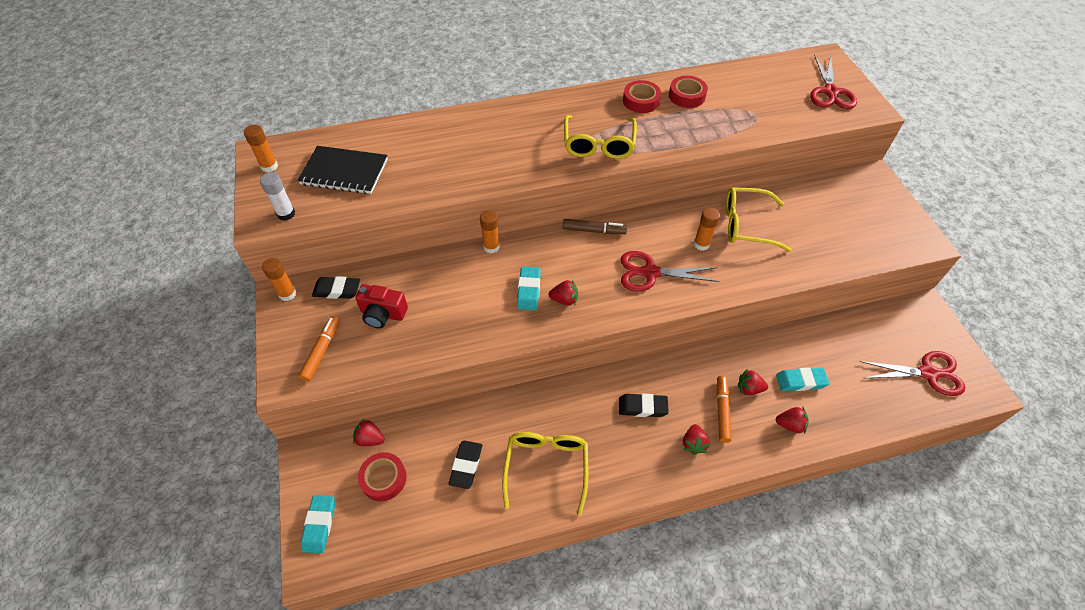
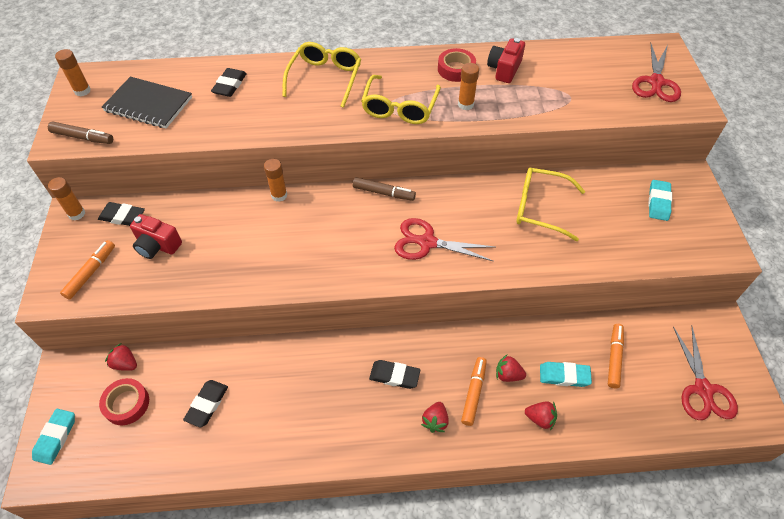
camera: 10 degrees right, 0 degrees up
white glue stick [260,172,295,221] -> brown marker [48,122,113,144]
yellow glasses [502,432,588,515] -> yellow glasses moved to [282,42,361,108]
turquoise eraser [517,267,541,310] -> turquoise eraser moved to [649,180,672,221]
red strawberry [548,280,578,306] -> none
red tape [669,76,708,108] -> red camera [487,38,525,83]
orange glue stick [694,207,720,251] -> orange glue stick moved to [458,63,479,110]
red scissors [860,351,965,396] -> red scissors turned 75 degrees clockwise [673,326,738,420]
none -> black eraser [211,68,247,97]
none -> orange marker [608,324,624,388]

